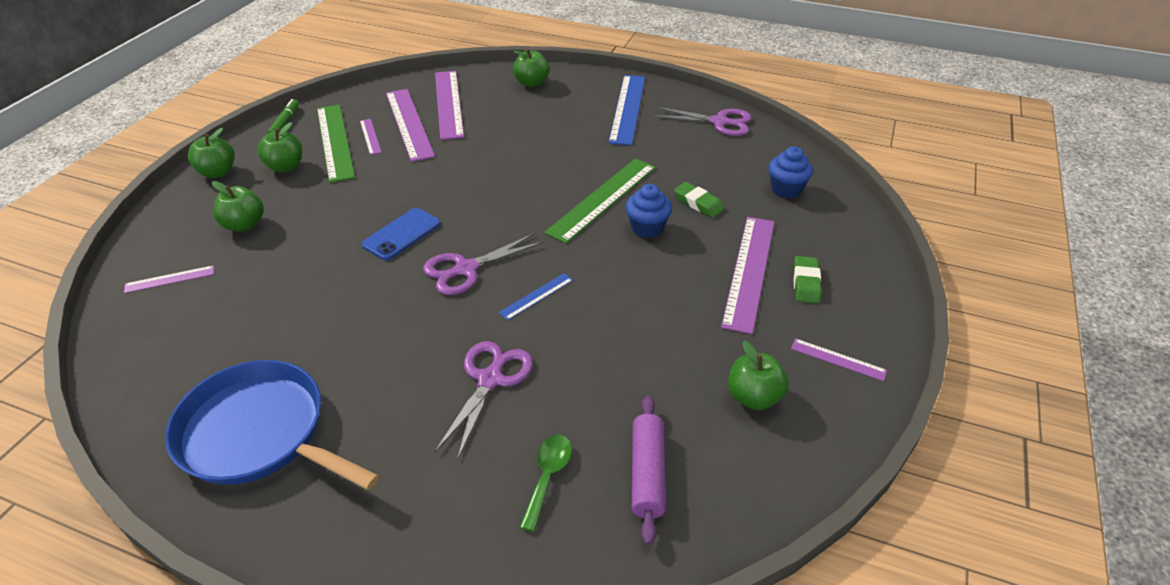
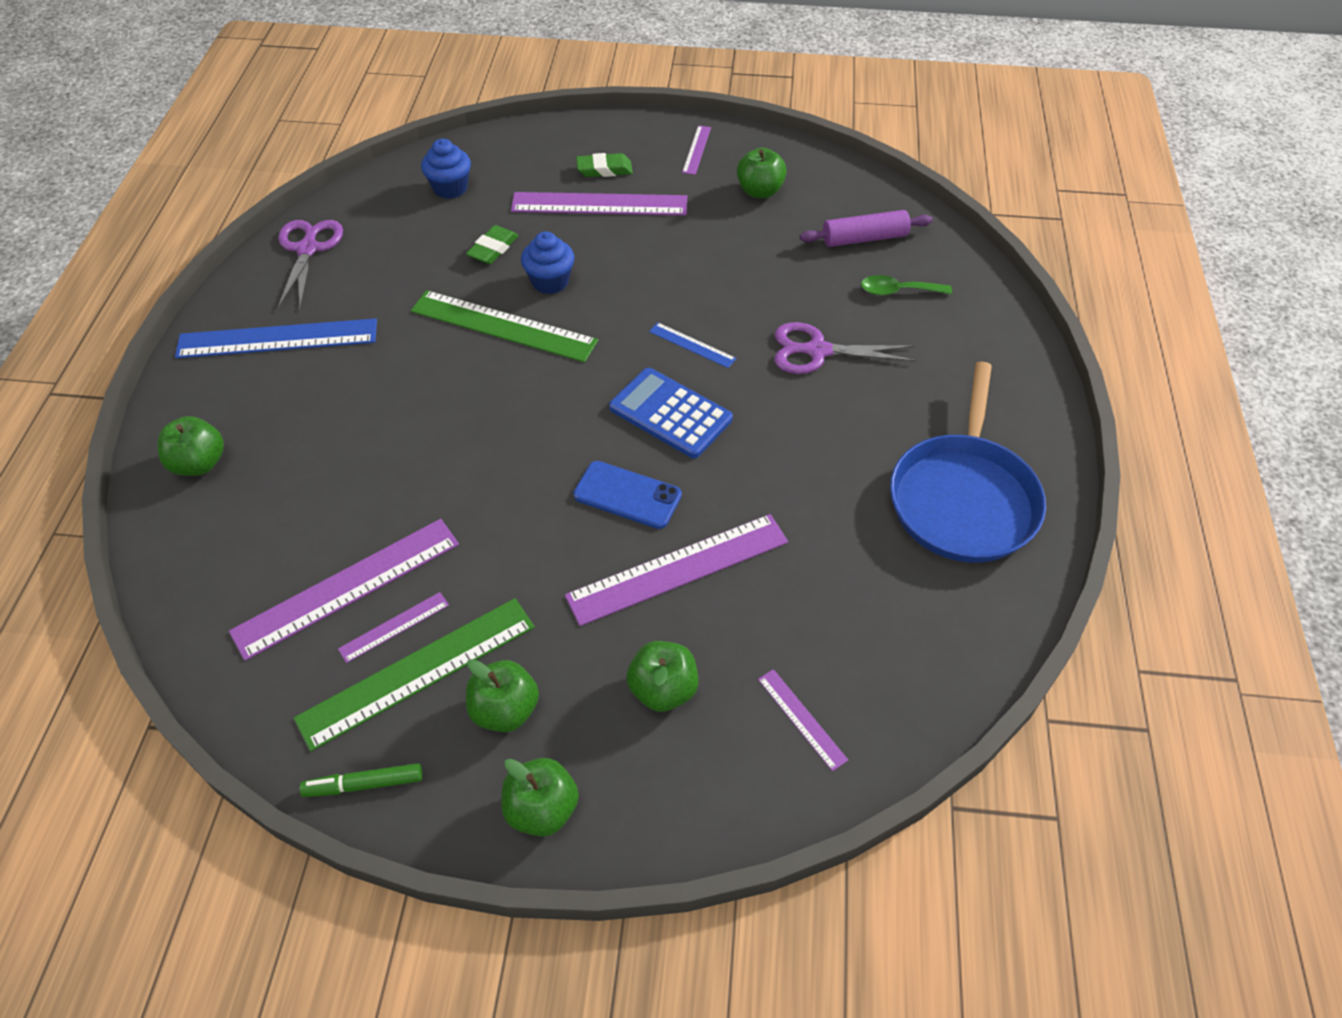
camera: 105 degrees left, 10 degrees up
purple scissors [423,233,544,295] -> blue calculator [609,368,733,458]
purple ruler [435,71,464,140] -> purple ruler moved to [565,514,788,626]

